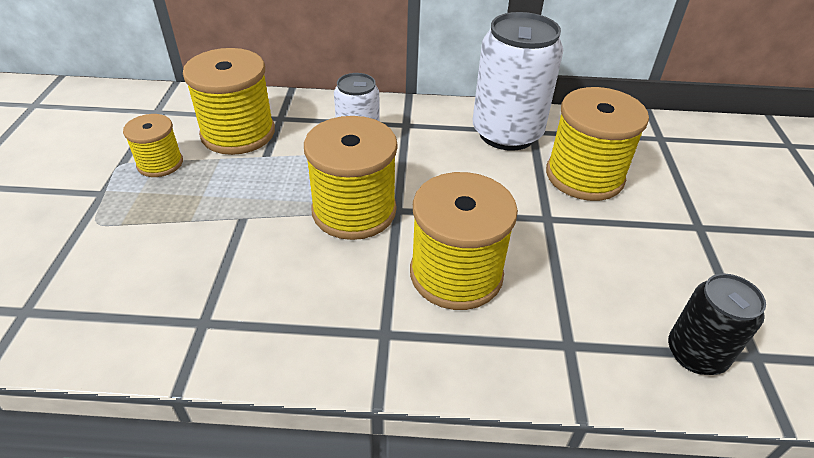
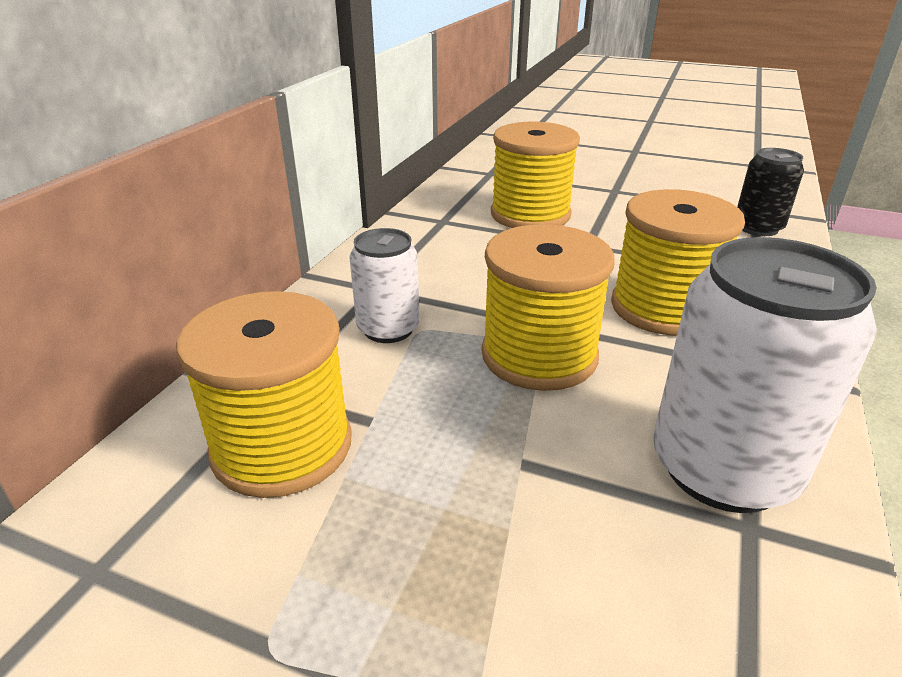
camera: 70 degrees left, 10 degrees down
yellow spool [123,114,183,177] -> none
white can [473,12,563,151] -> white can moved to [653,237,877,513]

